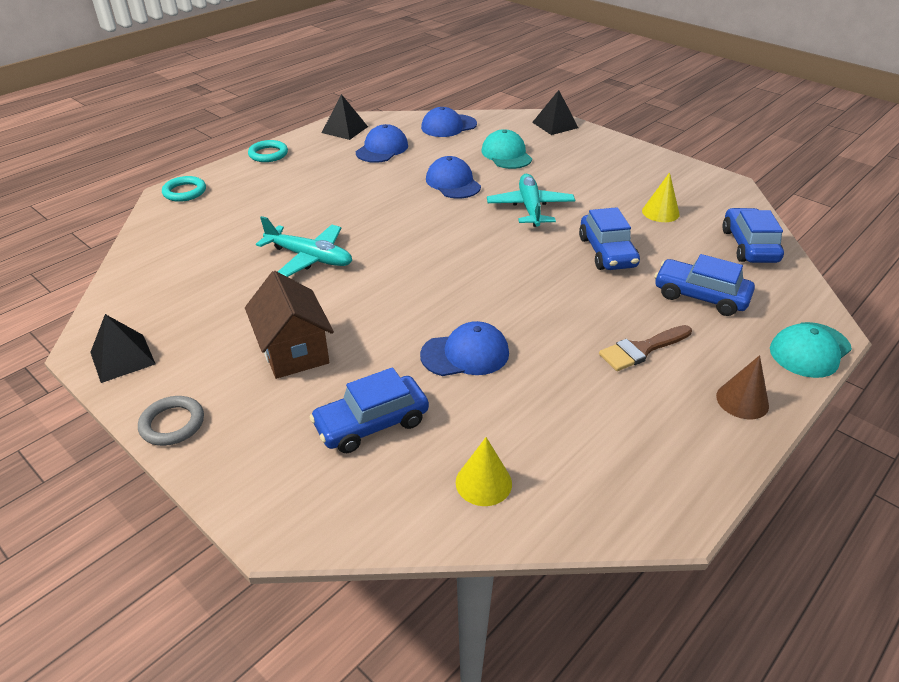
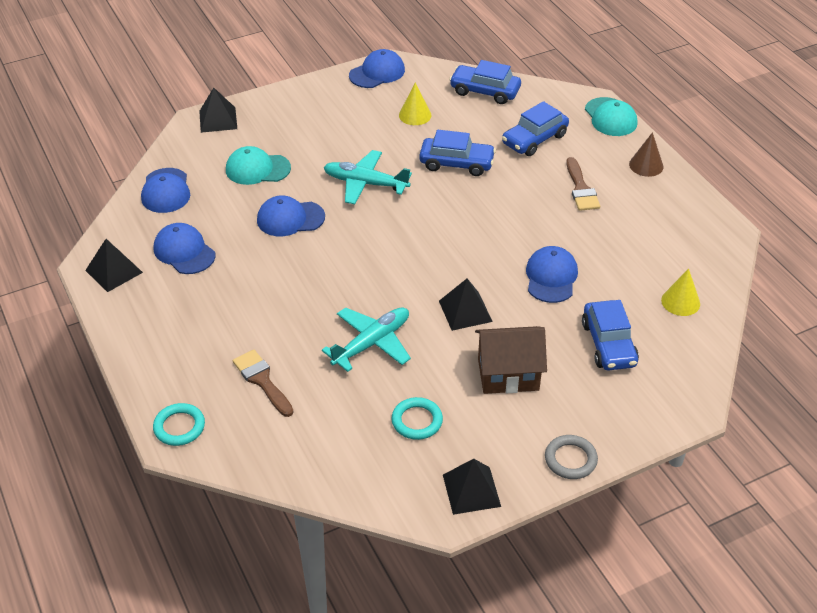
camera: 70 degrees left, 5 degrees up
turquoise ring [248,140,288,162] -> turquoise ring moved to [391,397,443,440]
none -> brown brush [233,350,294,417]
none -> blue cap [349,49,405,88]
none -> black pyramid [439,279,493,331]

